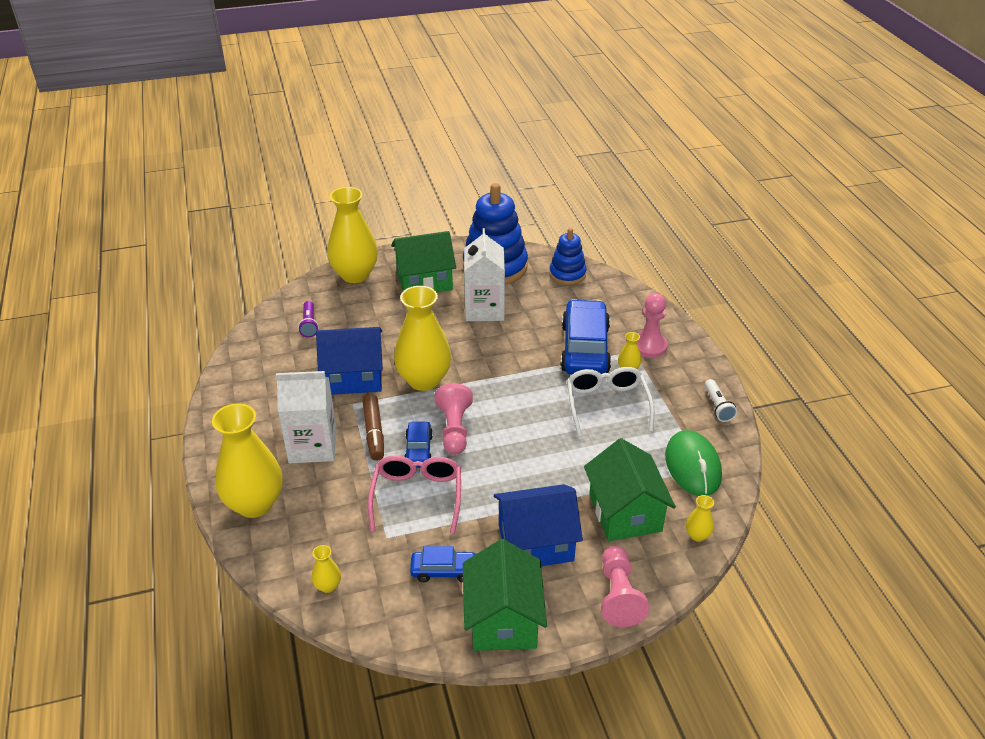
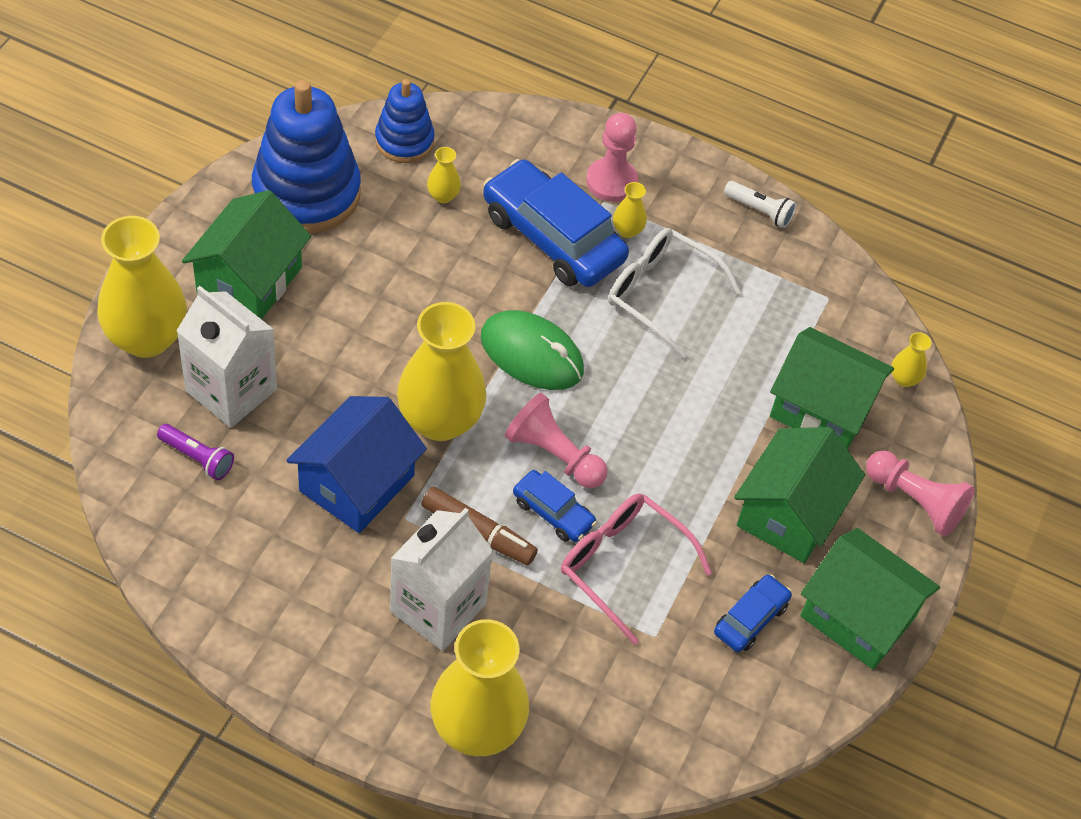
camera: 55 degrees left, 15 degrees up
yellow vase [312,545,341,593] -> yellow vase moved to [427,147,461,203]
white carton [464,228,505,321] -> white carton moved to [177,286,277,428]
blue house [494,484,583,566] -> green house [734,427,865,563]
green mouse [665,430,722,496] -> green mouse moved to [481,310,584,390]

